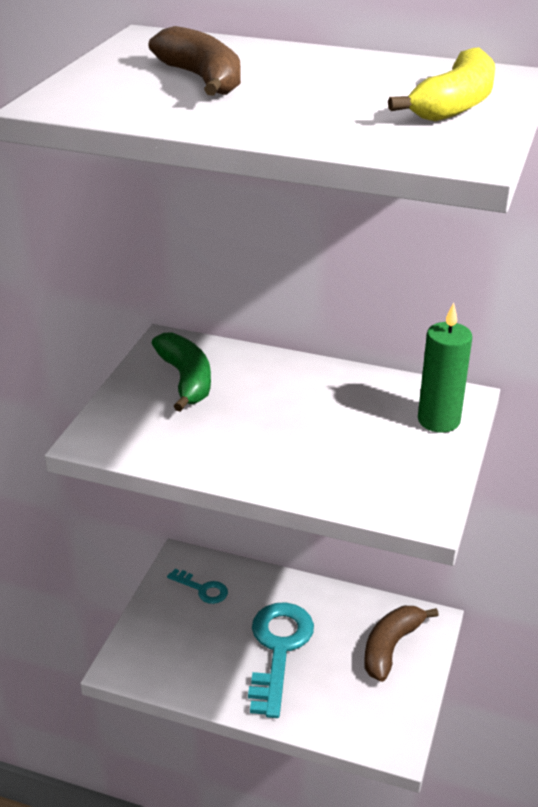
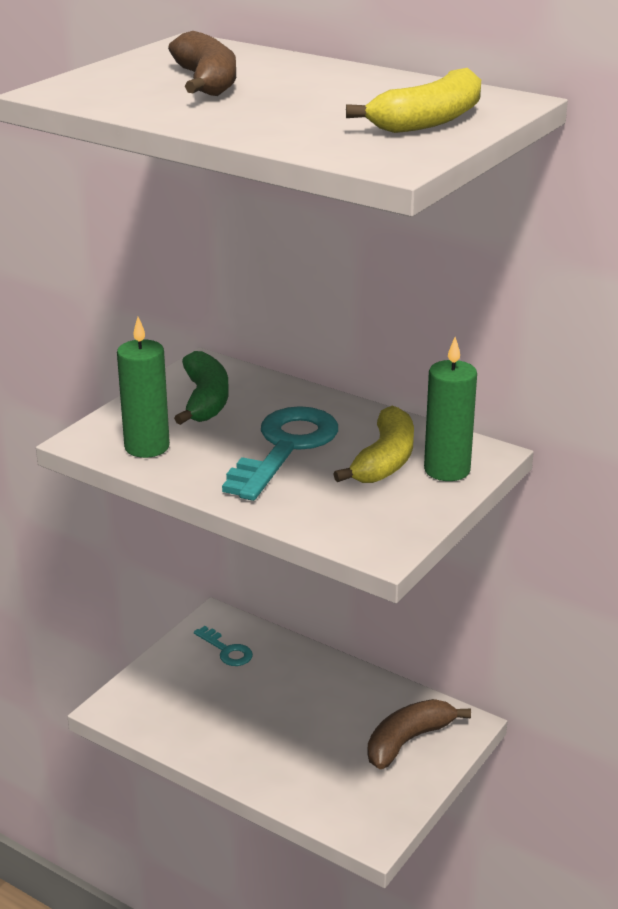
camera: 15 degrees right, 5 degrees down
turquoise key [248,602,314,718] -> turquoise key moved to [222,406,338,501]
none -> green candle [117,317,170,458]
none -> yellow banana [334,406,414,483]

